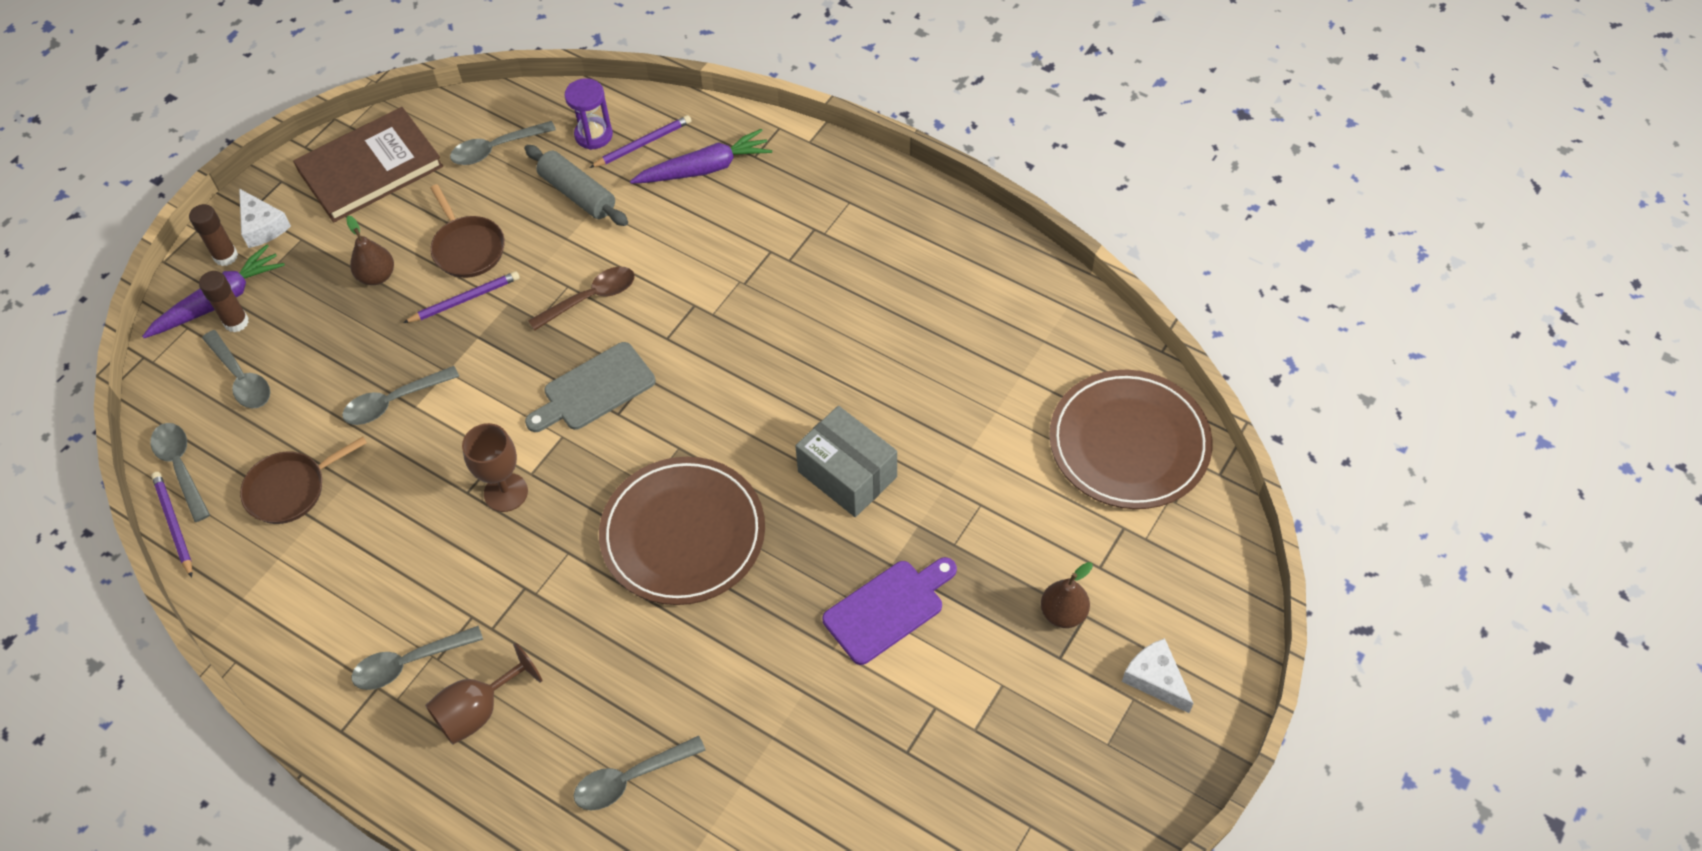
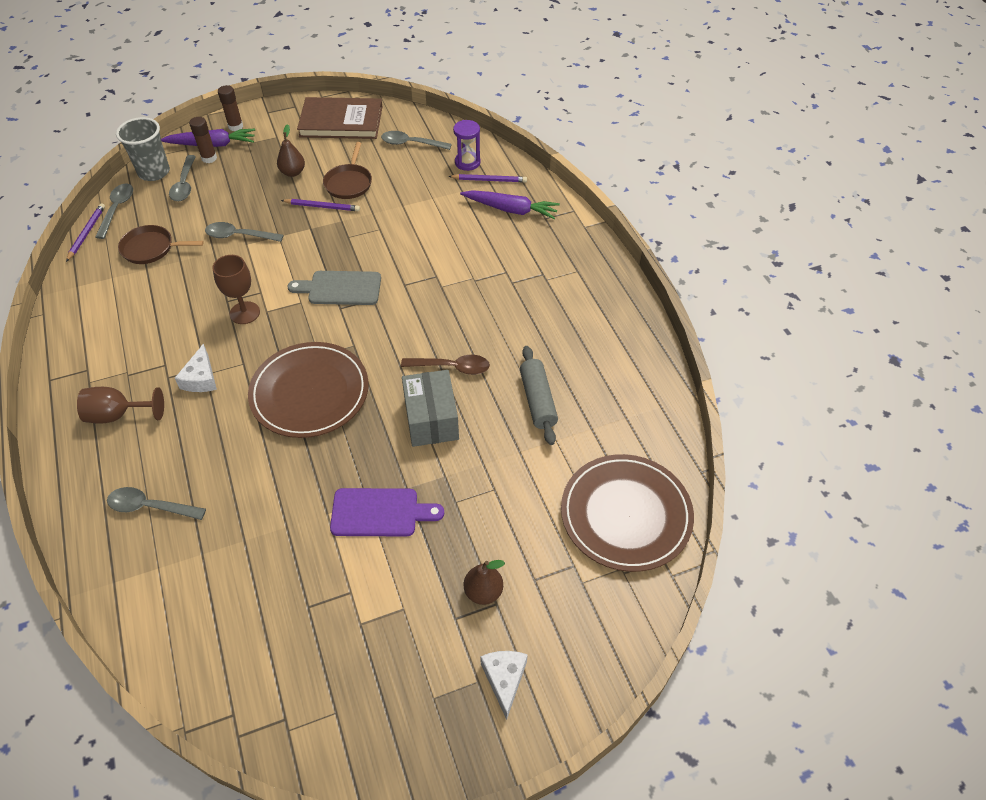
camera: 35 degrees right, 5 degrees down
white cheese [239,189,291,248] -> white cheese moved to [175,344,217,392]
grey spoon [351,626,483,690] -> none
grey rolling pin [525,145,628,226] -> grey rolling pin moved to [520,346,558,445]
brown spoon [528,267,635,331] -> brown spoon moved to [401,355,490,375]
none -> grey cup [116,117,170,181]

